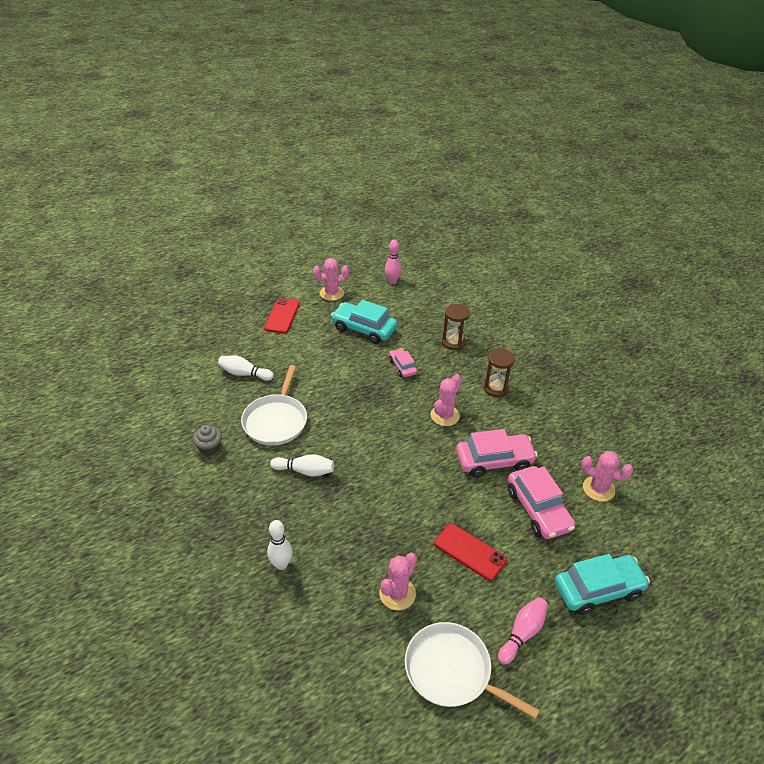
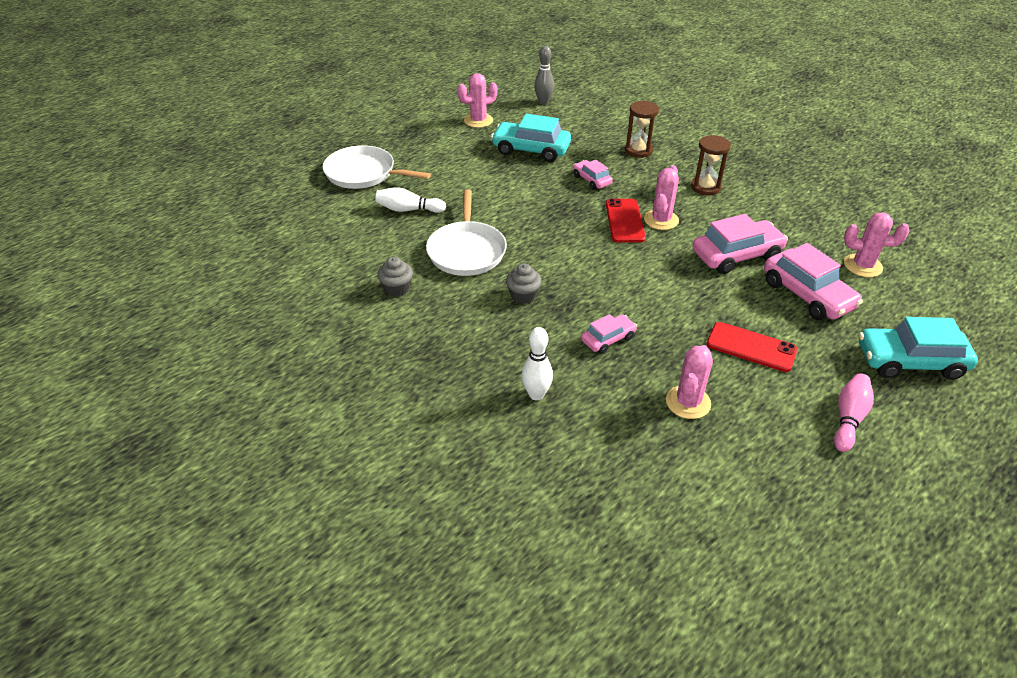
camera: 10 degrees left, 0 degrees up
red phone [264,298,300,333] -> red phone moved to [606,199,646,243]
white bowling pin [270,454,334,477] -> grey cupcake [506,263,542,304]
pink bowling pin [385,239,402,284] -> grey bowling pin [534,46,554,105]
white pan [405,622,540,719] -> white pan moved to [322,145,431,189]
turquoise car [555,554,650,615] -> turquoise car turned 150 degrees counterclockwise [859,317,978,380]
none -> pink car [581,314,637,354]

